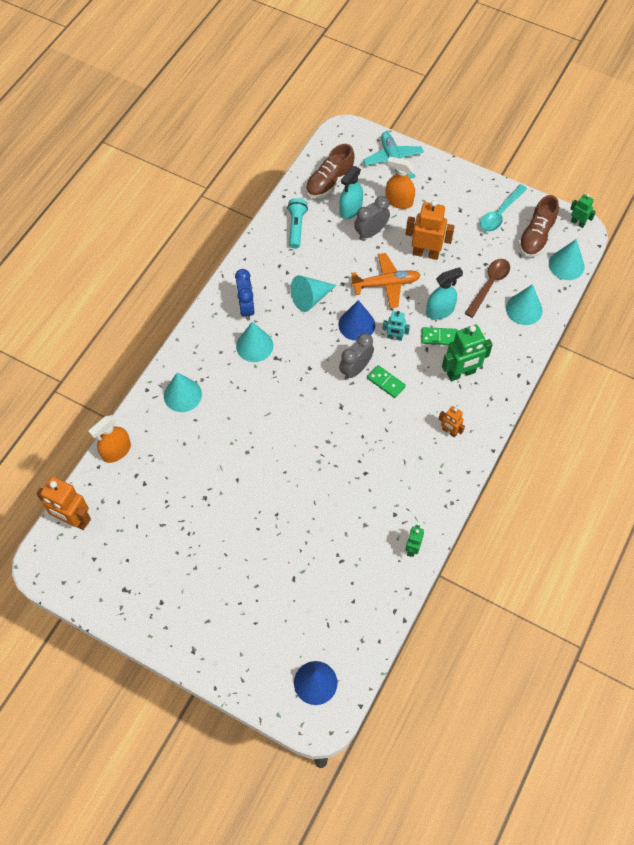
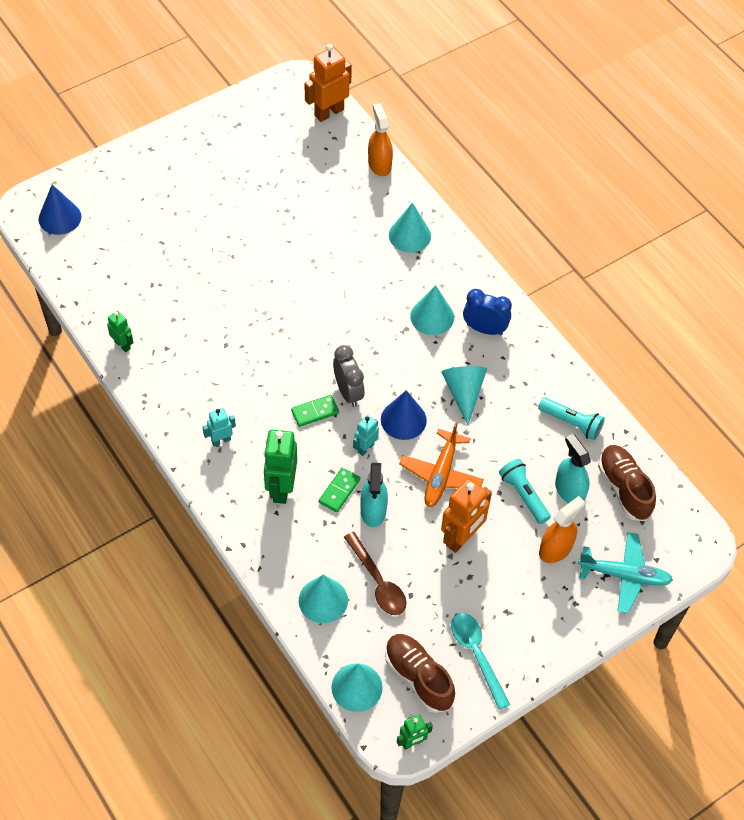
camera: 115 degrees right, 5 degrees down
grey clock [354,196,390,240] -> turquoise flashlight [499,459,551,524]
orange robot [439,406,465,437] -> turquoise robot [203,408,236,446]

